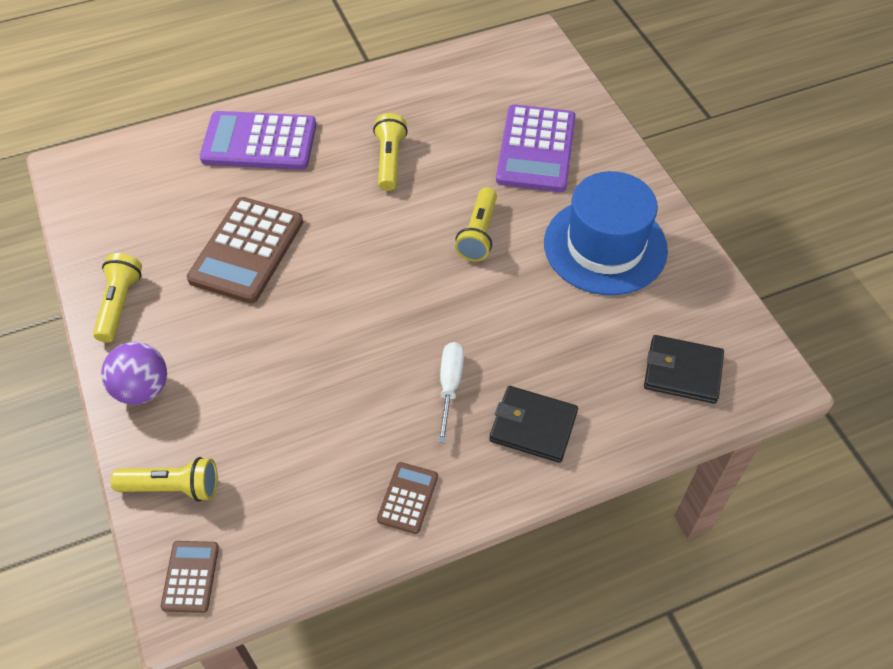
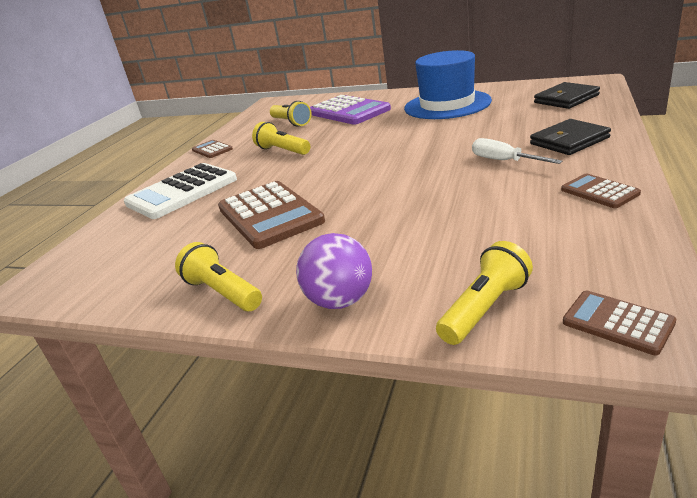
camera: 45 degrees left, 25 degrees down
purple calculator [200,111,316,170] -> white calculator [124,163,237,219]
yellow flashlight [455,187,497,261] -> yellow flashlight moved to [270,101,312,127]
none -> brown calculator [192,140,233,158]

